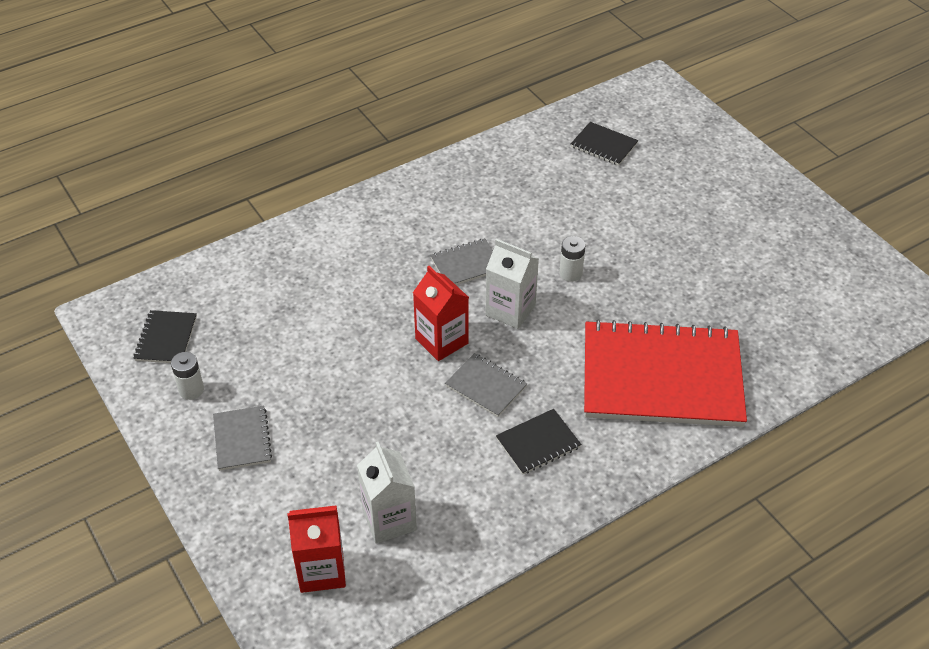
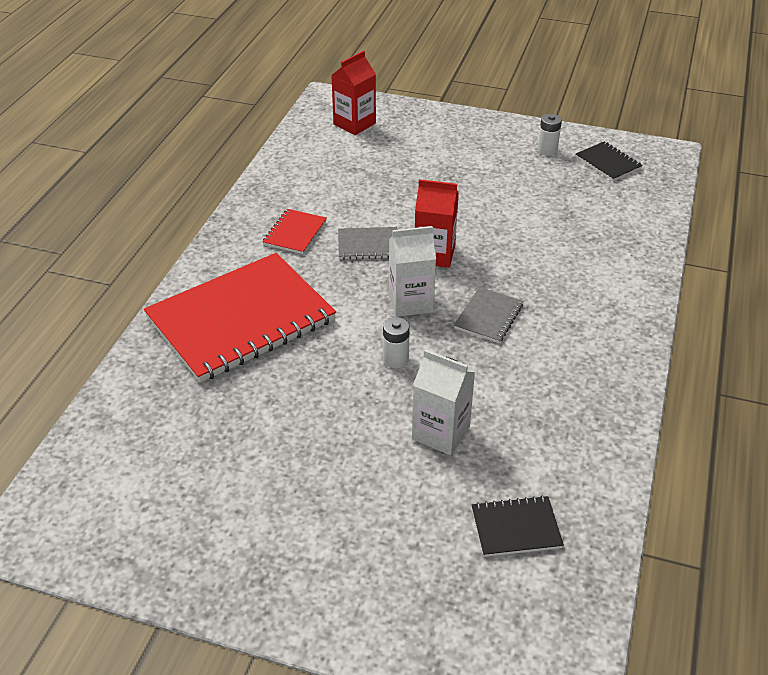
camera: 140 degrees right, 5 degrees down
grey notebook [213,406,272,471] -> none
white carton [357,442,417,543] -> white carton moved to [412,349,475,455]
black notebook [496,409,582,475] -> red notebook [262,209,327,254]

